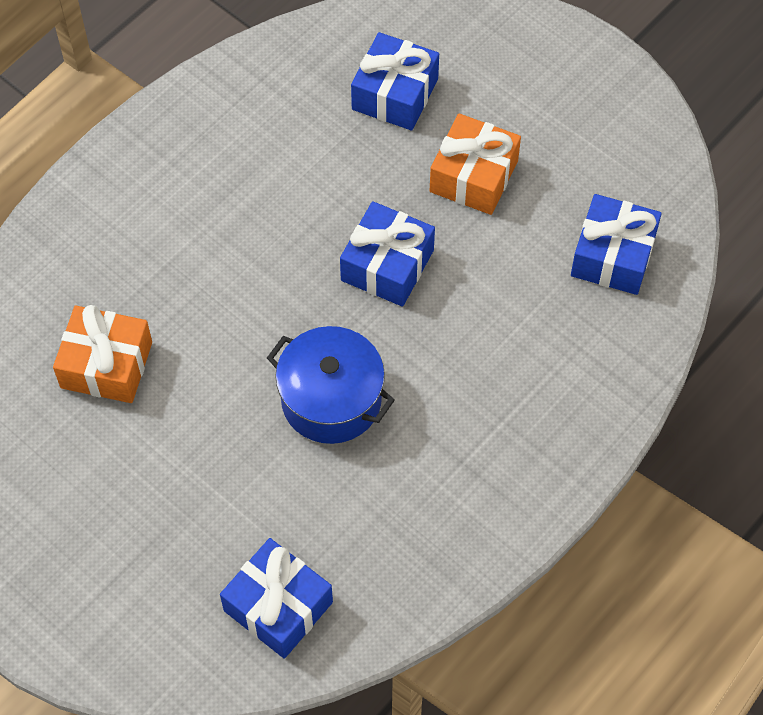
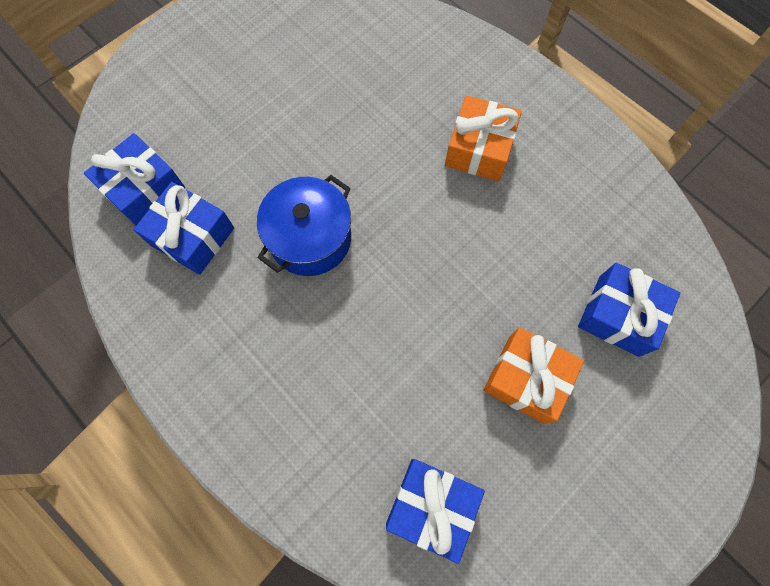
camera: 95 degrees right, 10 degrees up
orange gift [53,305,152,403] -> orange gift moved to [445,95,522,181]
blue gift [340,201,435,307] -> blue gift moved to [134,182,234,275]

